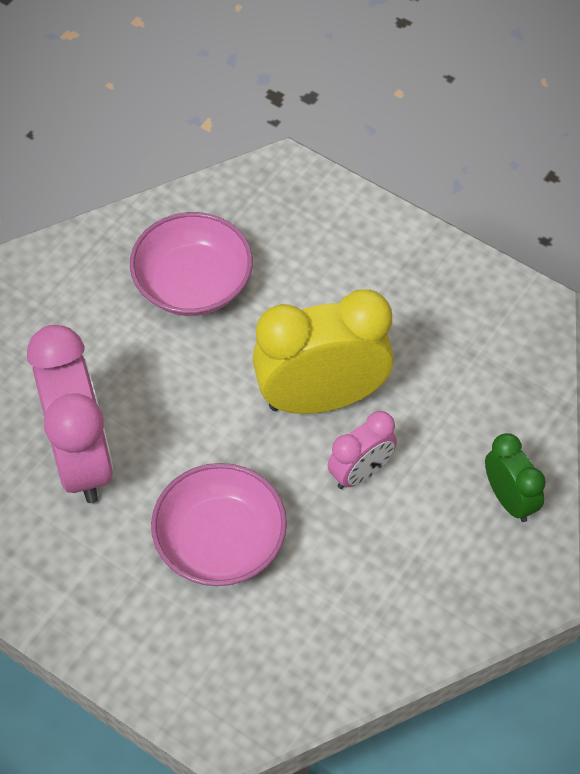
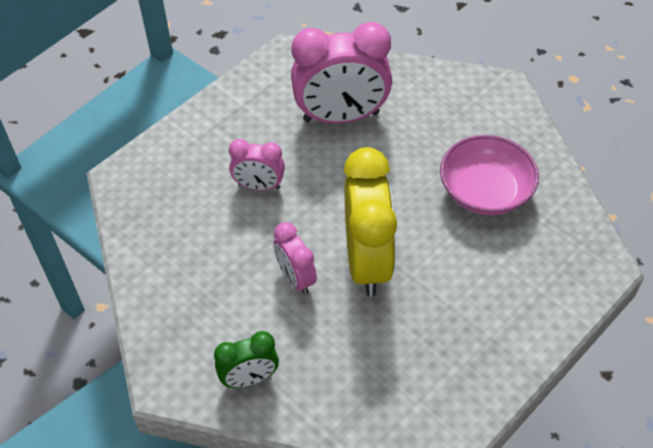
camera: 100 degrees right, 5 degrees down
pink bowl [151,463,287,586] -> pink clock [229,139,285,191]

